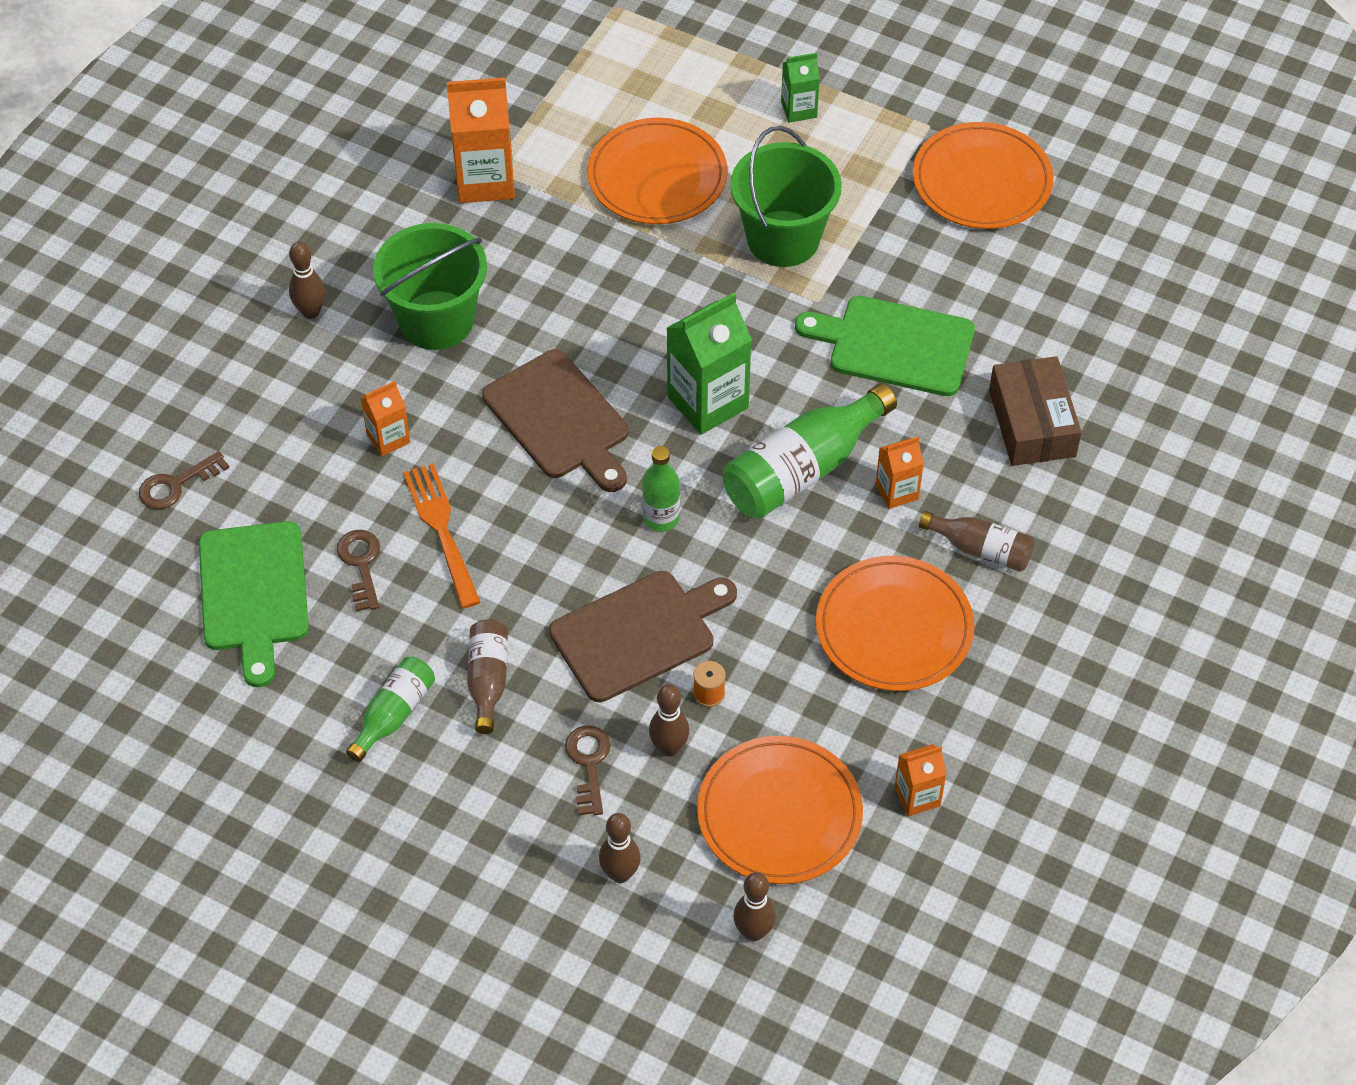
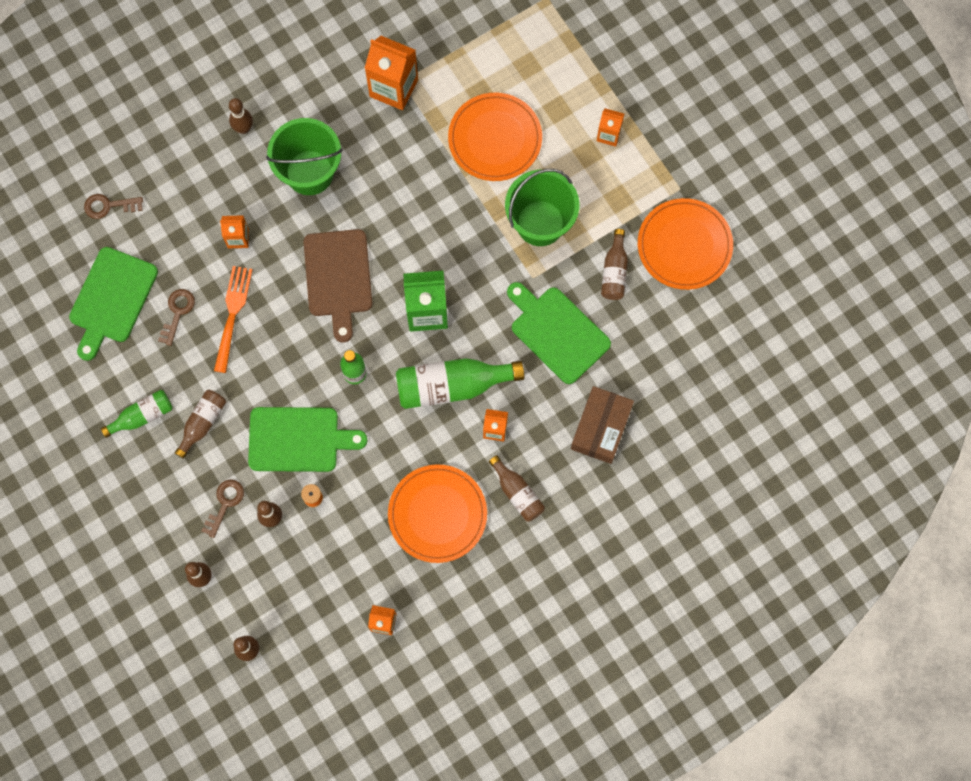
camera: 30 degrees right, 20 degrees up
brown cutting board [549,571,737,702] -> green cutting board [248,407,367,472]
orange plate [697,736,863,884] -> none
green carton [781,53,820,123] -> orange carton [597,108,624,147]
none -> brown bottle [601,229,628,300]

